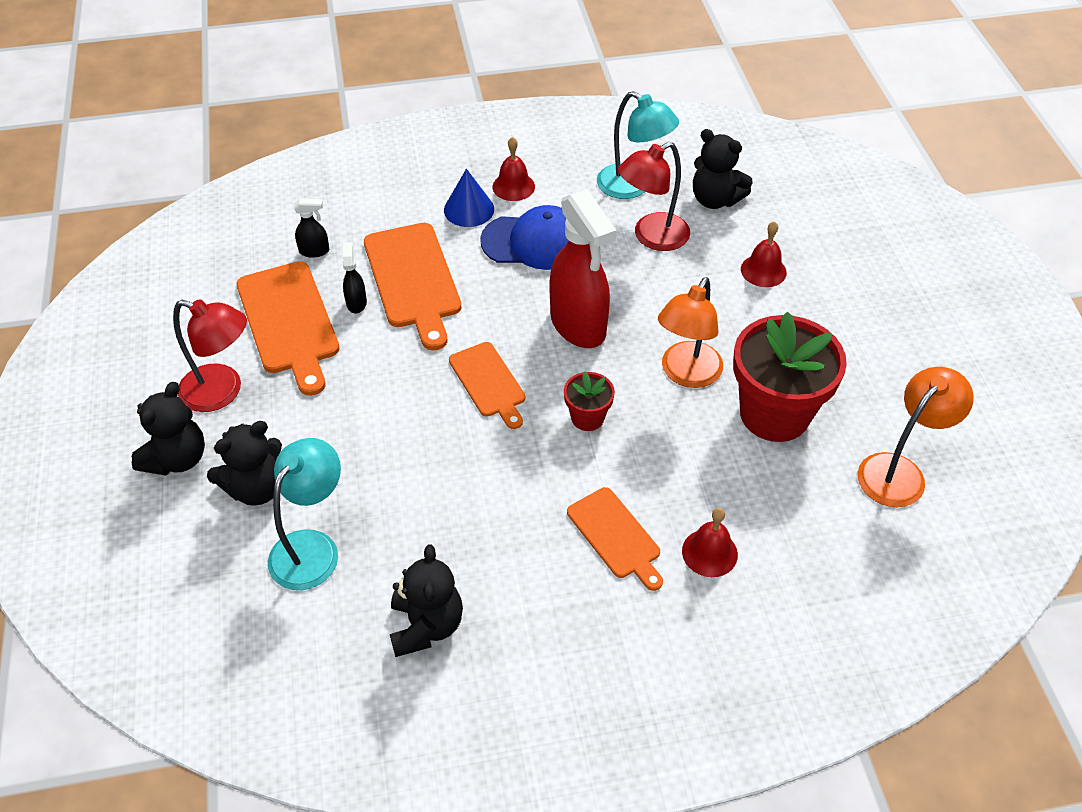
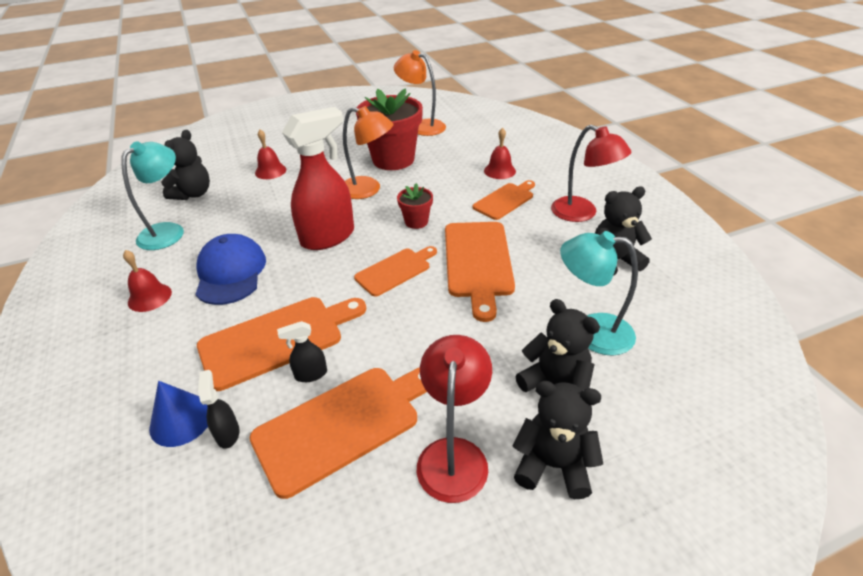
camera: 100 degrees left, 10 degrees down
blue cone [444,169,494,227] -> blue cone moved to [149,381,208,447]
red lamp [618,142,690,251] -> red lamp moved to [551,125,632,222]
none -> orange cutting board [445,222,515,322]

